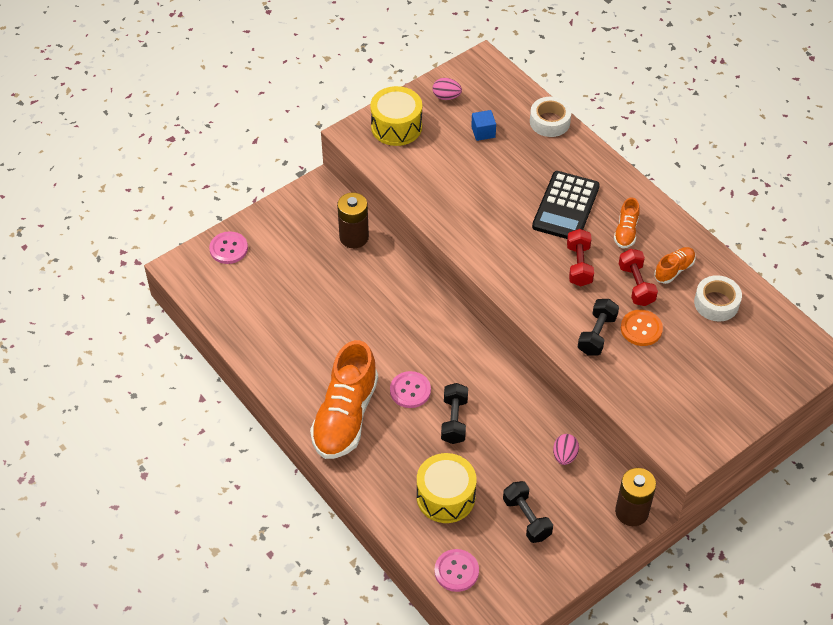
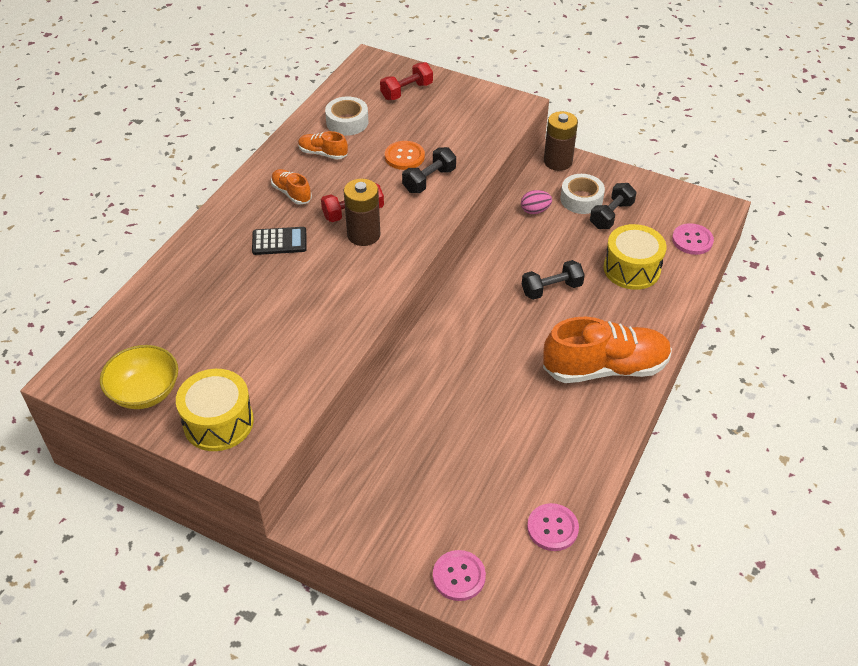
camera: 115 degrees left, 5 degrees down
brown battery [337,193,369,248] -> brown battery moved to [344,179,380,246]
pink button [390,371,431,408] -> pink button moved to [527,503,579,551]
pink egg [433,78,462,100] -> yellow bowl [100,345,178,409]
blue cube [471,110,496,141] -> none
white tape [530,97,572,137] -> white tape moved to [561,174,605,214]
black calculator [532,171,600,239] -> black calculator [252,227,307,255], size x0.61
black dumbbell [578,299,619,355] -> black dumbbell turned 45 degrees counterclockwise [402,147,456,193]
orange shoe [614,197,640,248] -> orange shoe turned 120 degrees counterclockwise [271,169,312,205]
red dumbbell [619,249,658,306] -> red dumbbell moved to [380,62,433,100]

